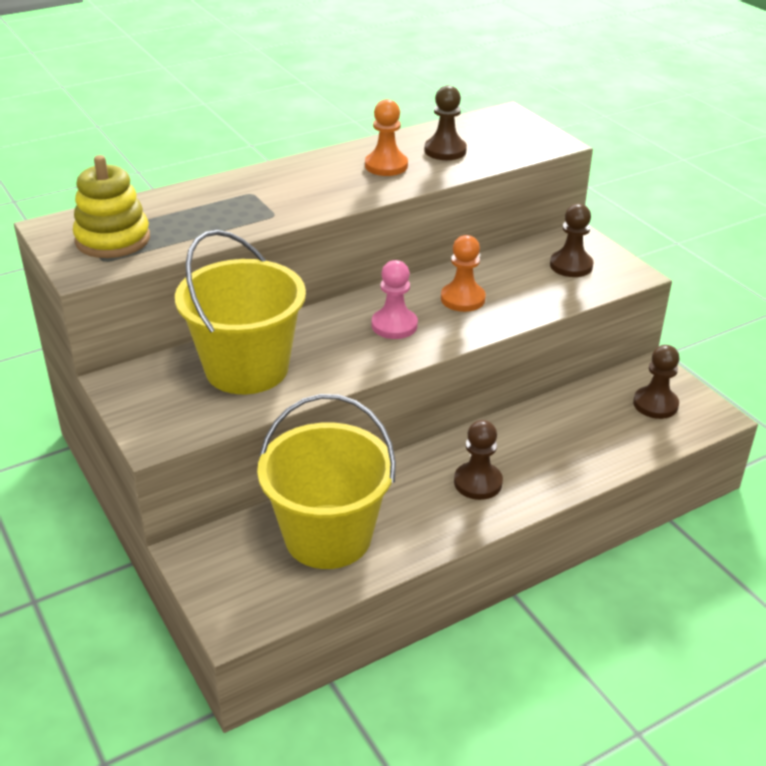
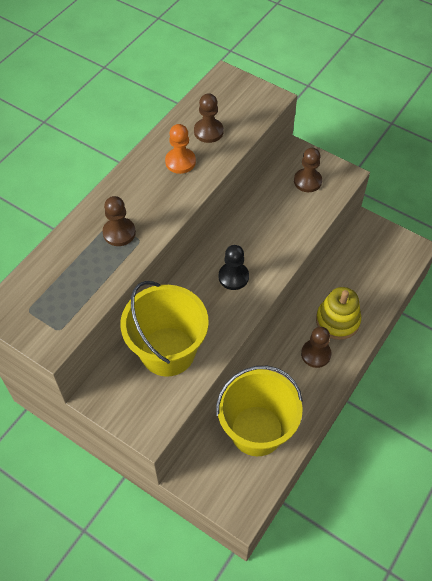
camera: 25 degrees left, 20 degrees up
yellow stacking toy [73,155,150,258] -> yellow stacking toy moved to [316,287,361,340]
pink pawn [372,260,418,339] -> black pawn [219,245,249,290]
orange pawn [441,235,486,312] -> none
brown pawn [633,345,679,419] -> brown pawn moved to [103,196,136,246]

